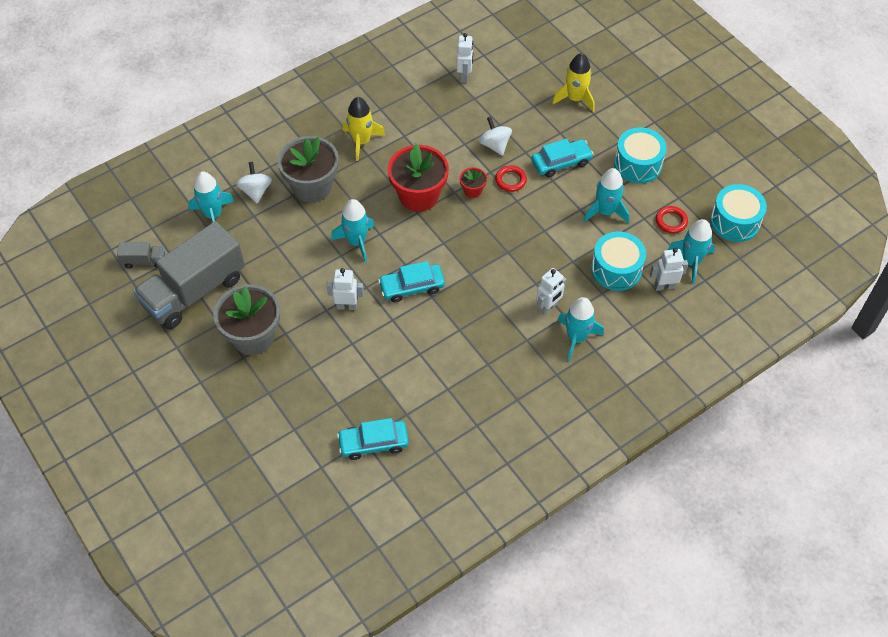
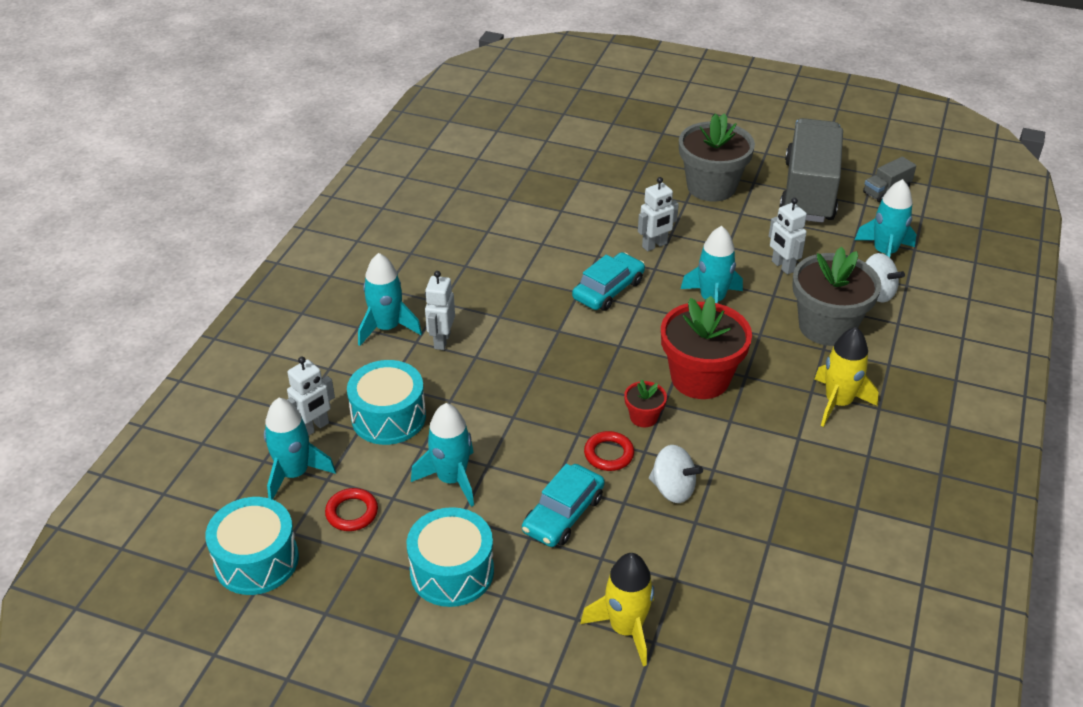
camera: 145 degrees right, 15 degrees down
turquoise car [337,418,409,460] -> none
white robot [457,33,473,83] -> white robot moved to [769,198,807,275]

